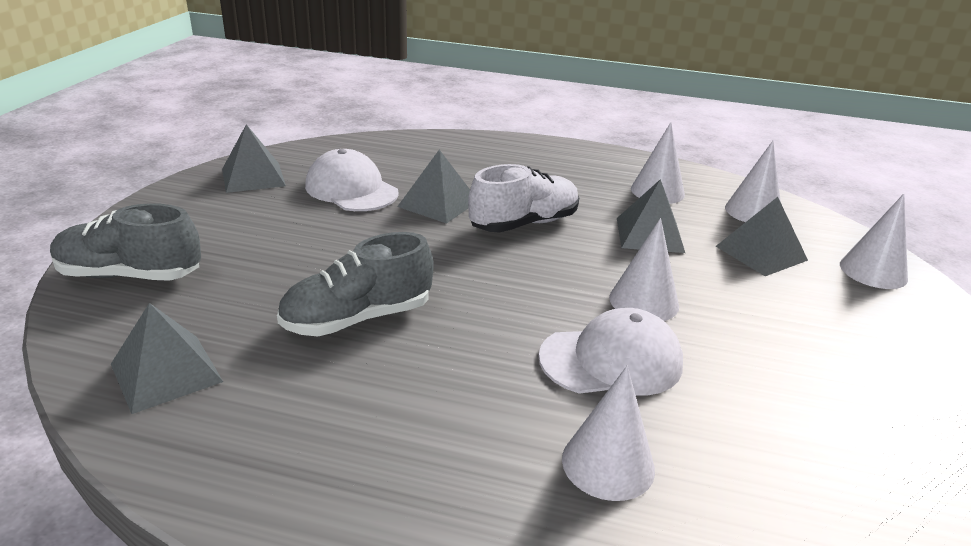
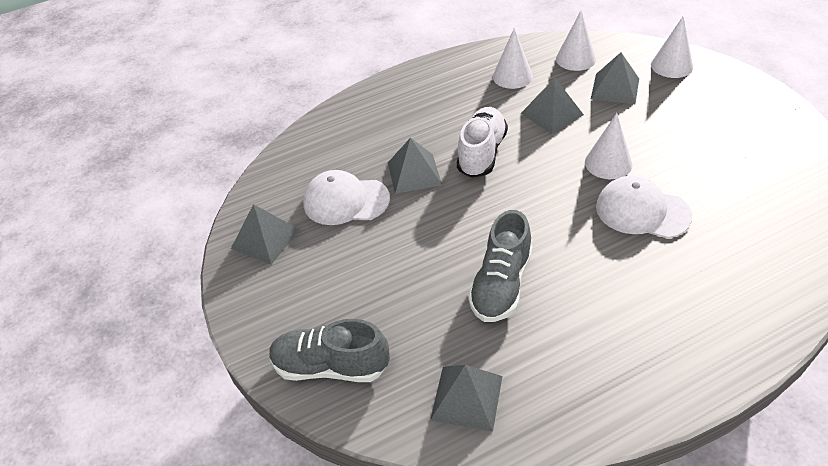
camera: 35 degrees left, 15 degrees up
grey shoe [50,203,201,281] -> grey shoe turned 45 degrees clockwise [269,319,390,382]
white cap [539,308,683,396] -> white cap turned 105 degrees counterclockwise [596,176,692,238]
white cone [562,366,655,501] -> none

